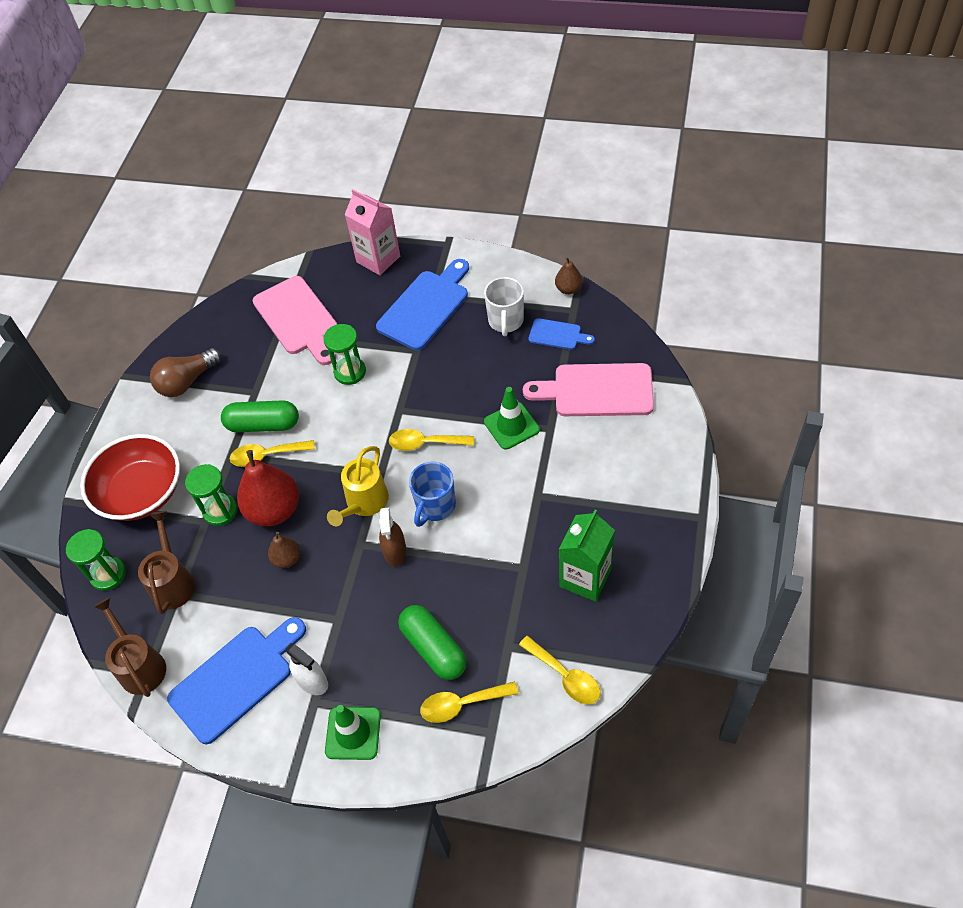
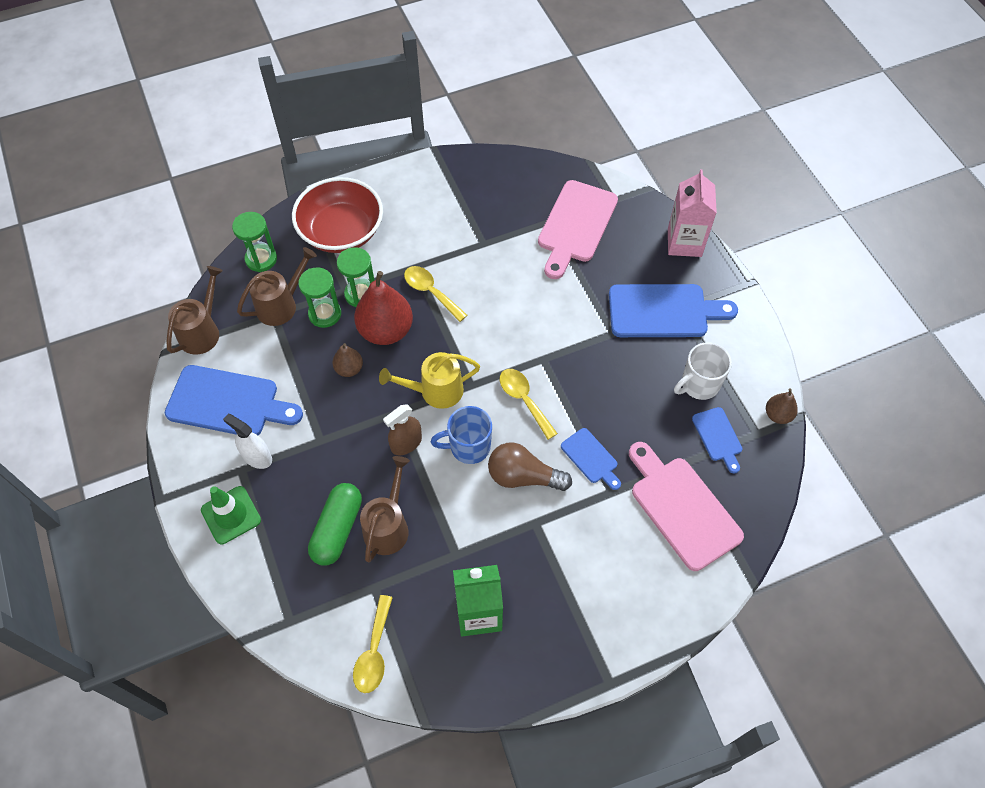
camera: 50 degrees right, 5 degrees up
brown light bulb [150,348,221,397] -> brown light bulb moved to [488,442,572,491]
green capsule [221,400,299,432] -> none
white spray bottle [285,643,328,695] -> white spray bottle turned 120 degrees clockwise [223,414,272,469]
green hourglass [323,324,366,385] -> green hourglass moved to [298,267,341,328]
yellow spoon [420,681,519,723] -> none
green traffic cone [484,387,540,450] -> blue cutting board [561,428,621,490]
none -> brown watering can [360,456,410,562]

